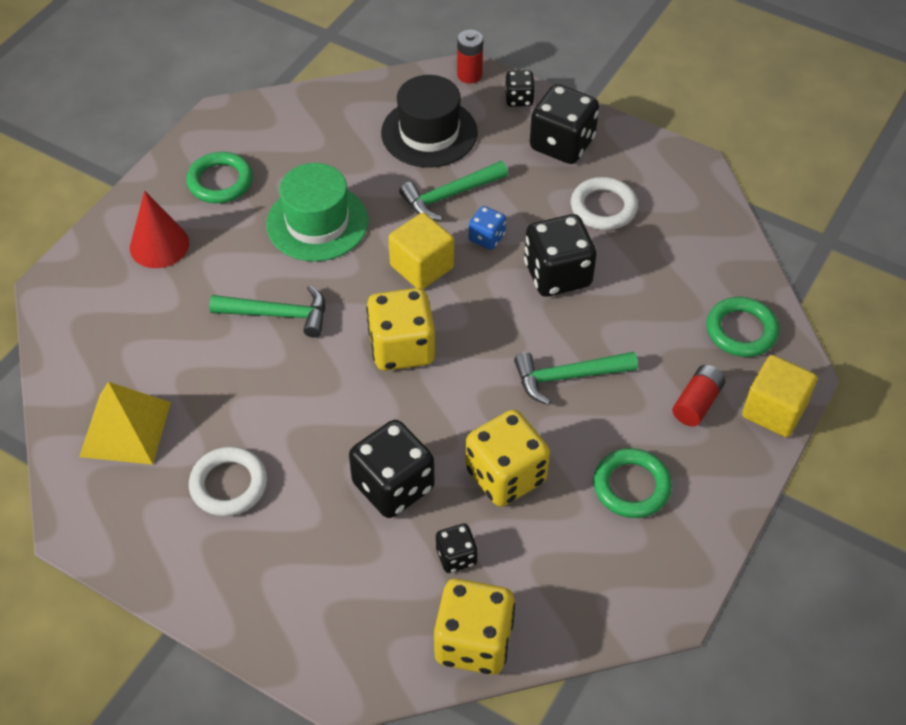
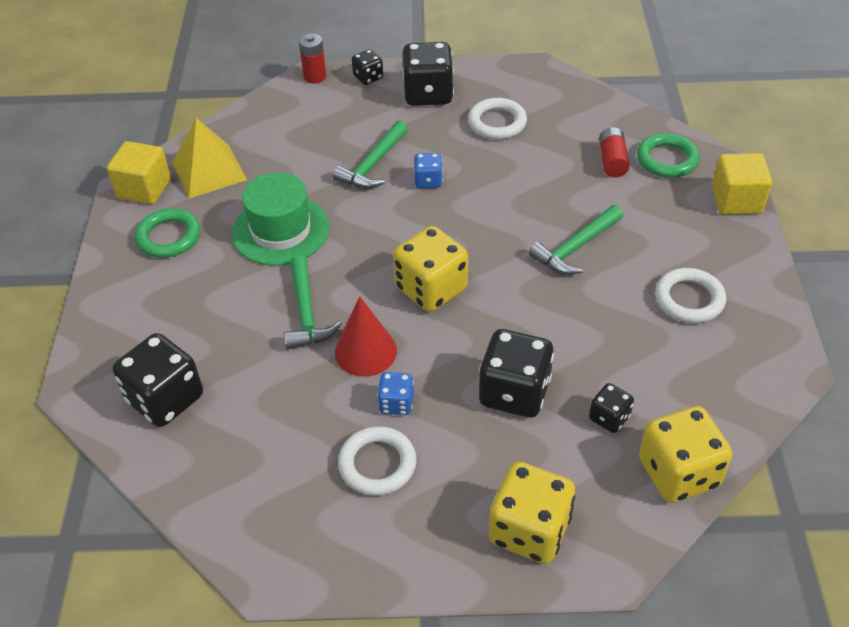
camera: 30 degrees left, 5 degrees down
yellow pyramid [79,382,171,465] -> yellow pyramid moved to [172,118,247,199]
red cone [130,191,189,268] -> red cone moved to [335,296,397,377]
green hammer [209,285,325,338] -> green hammer turned 105 degrees clockwise [284,256,342,350]
black hat [381,75,478,168] -> none
yellow cube [388,213,454,289] -> yellow cube moved to [107,141,171,205]
yellow dice [465,410,550,507] -> yellow dice moved to [489,462,575,564]
black dice [524,214,596,297] -> black dice moved to [113,333,203,427]
green ring [593,448,672,518] -> white ring [655,268,726,323]
red battery [672,365,726,427] -> red battery moved to [599,127,630,177]
none -> blue dice [377,372,414,415]

